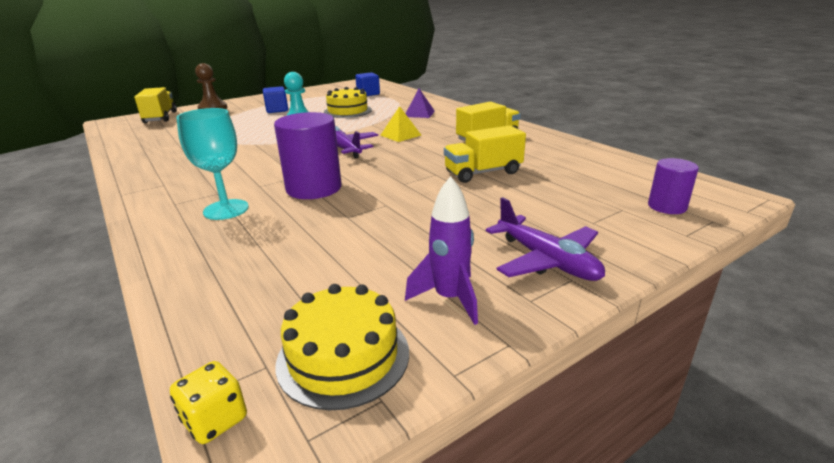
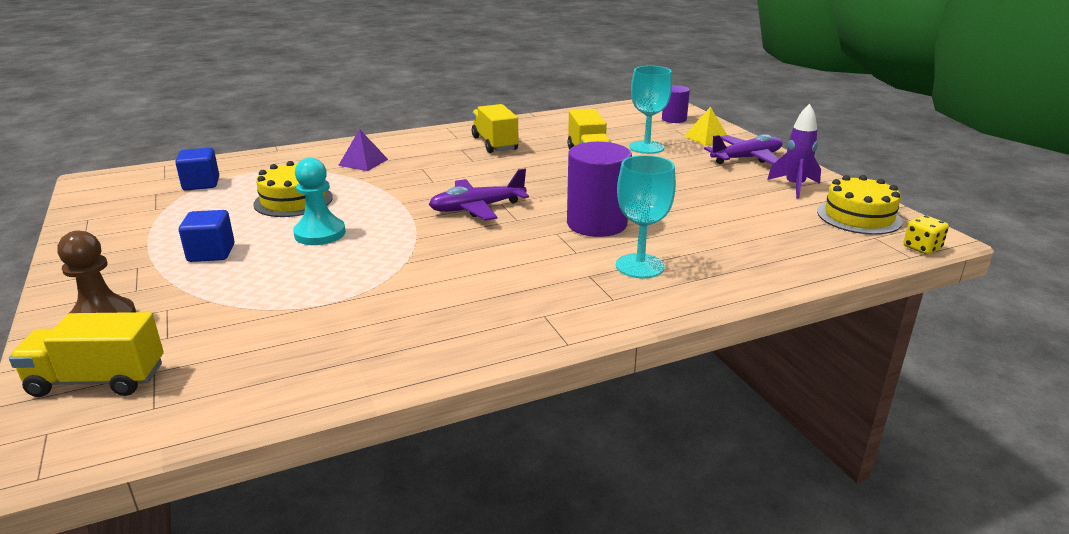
camera: 80 degrees left, 0 degrees up
yellow pyramid [380,106,421,142] -> yellow pyramid moved to [684,107,727,146]
none -> turquoise goblet [629,66,672,154]

